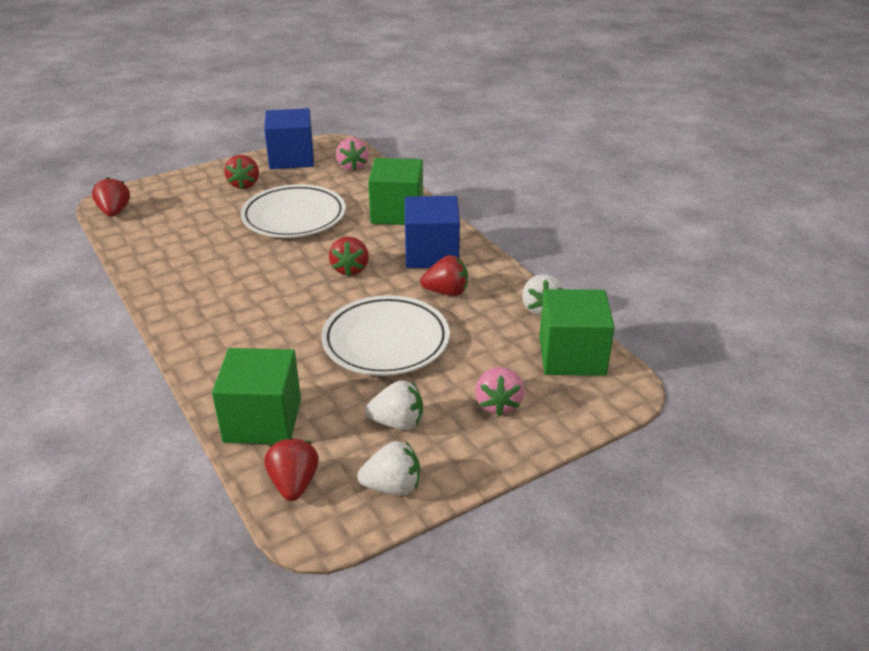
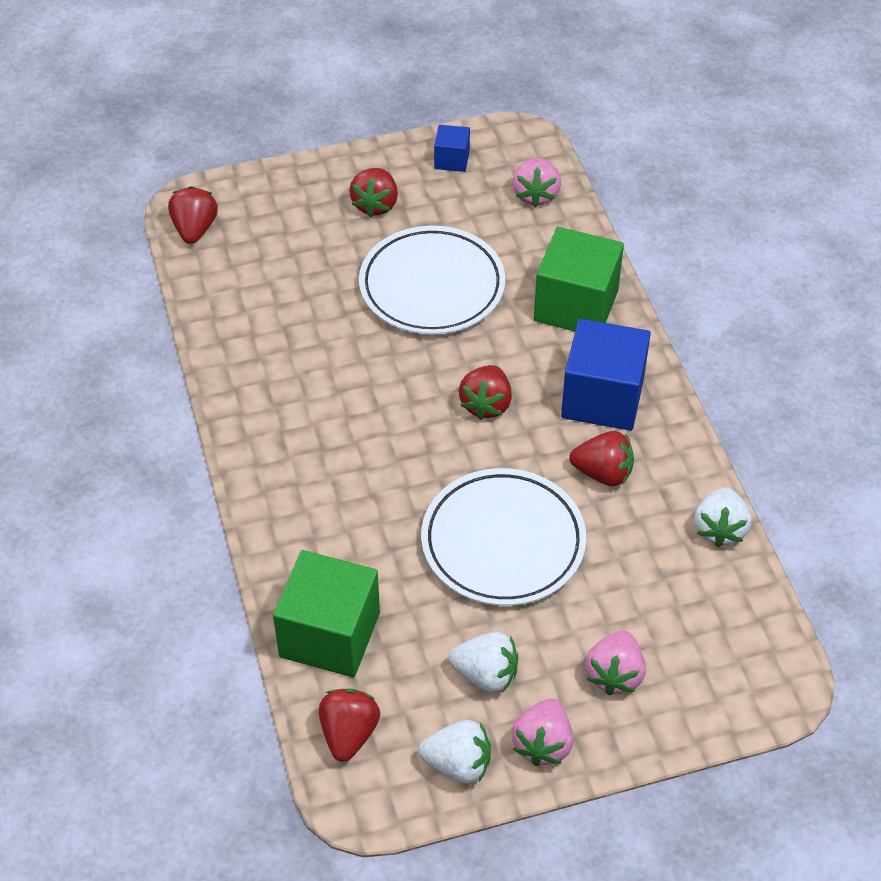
camera: 15 degrees right, 15 degrees up
blue cube [264,108,314,169] -> blue cube [434,125,470,172], size x0.49
green cube [539,289,615,376] -> none
none -> pink strawberry [511,699,573,766]

